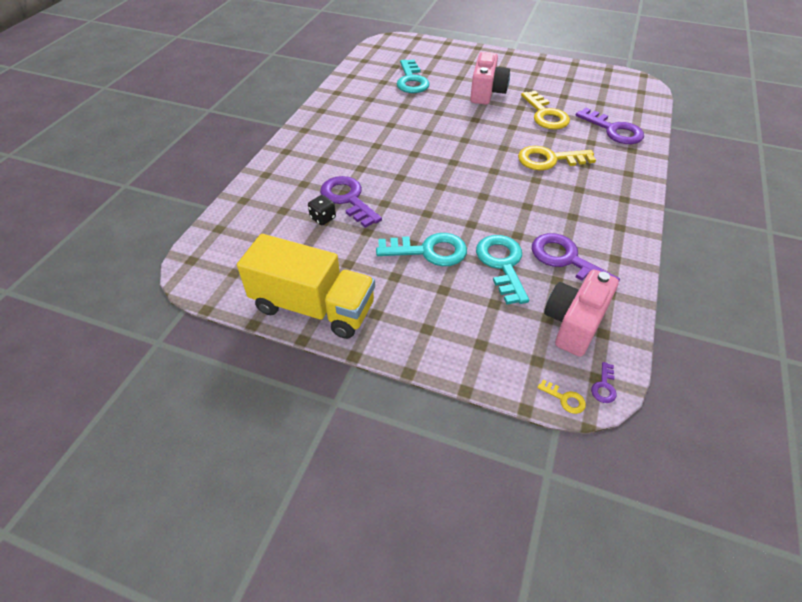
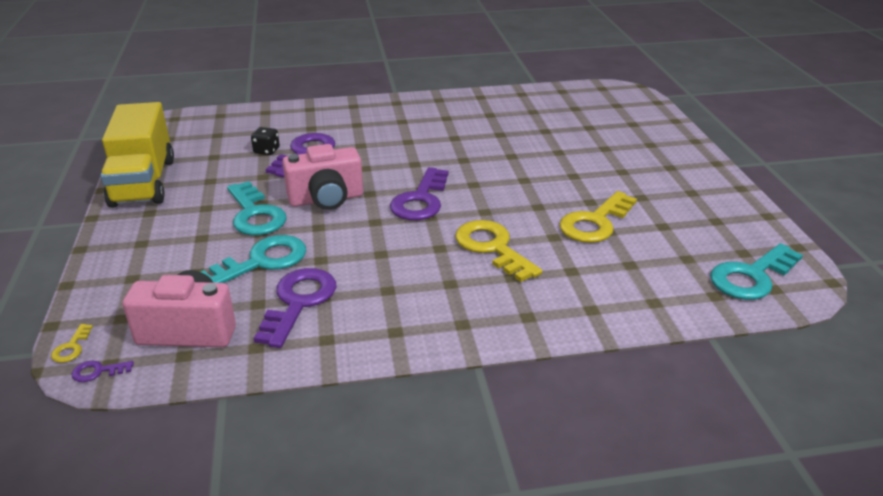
camera: 60 degrees right, 15 degrees down
turquoise key [397,60,430,93] -> turquoise key moved to [710,243,803,300]
pink camera [470,52,510,105] -> pink camera moved to [282,144,363,210]
purple key [576,108,644,144] -> purple key moved to [390,167,449,220]

